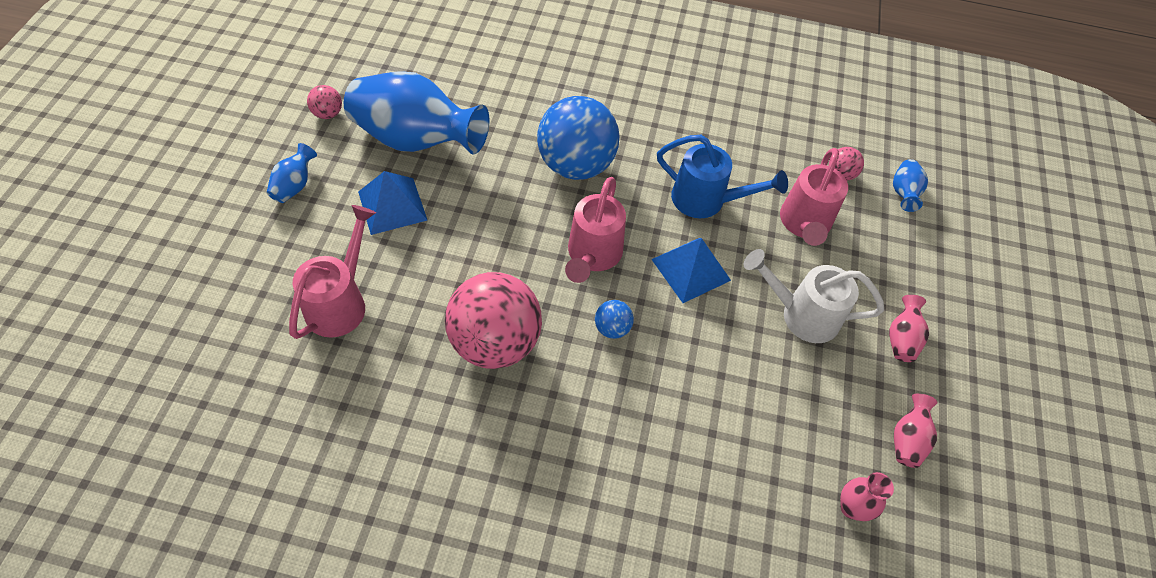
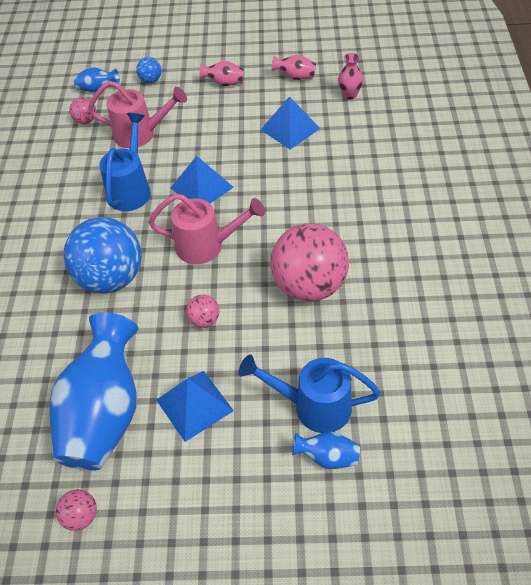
camera: 95 degrees left, 5 degrees down
blue vase [266,143,317,203] -> blue vase moved to [292,432,360,469]
pink watering can [289,205,376,339] -> blue watering can [239,355,381,433]
blue ball [595,300,634,339] -> blue ball moved to [136,57,161,83]
white watering can [744,249,884,343] -> none
none -> pink ball [186,295,219,328]
none -> blue pyramid [260,96,321,150]

